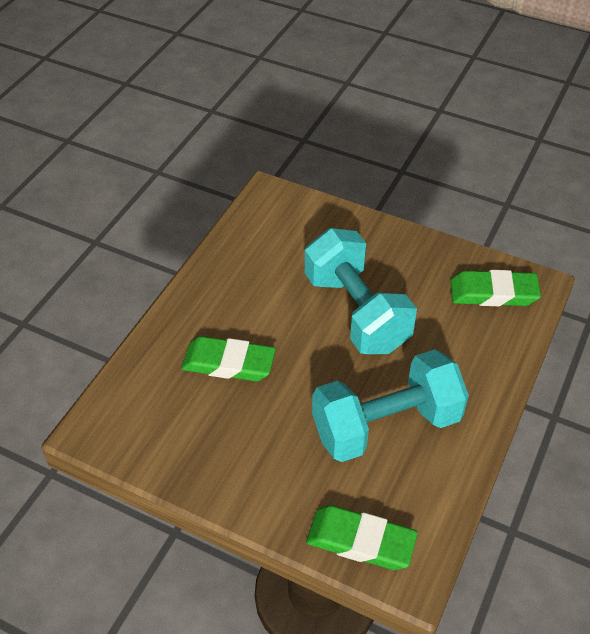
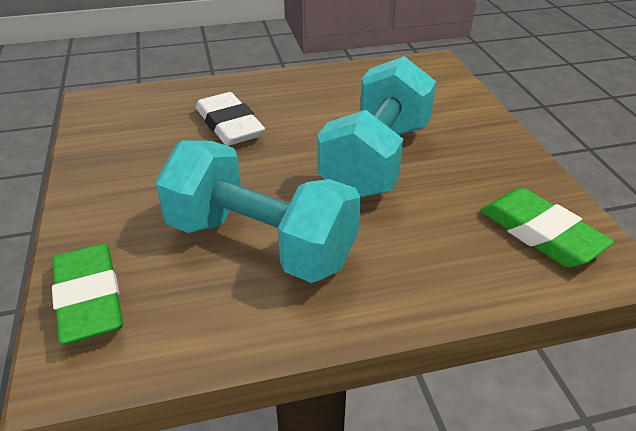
camera: 50 degrees right, 10 degrees down
green eraser [181,336,276,381] -> white eraser [196,92,265,146]

